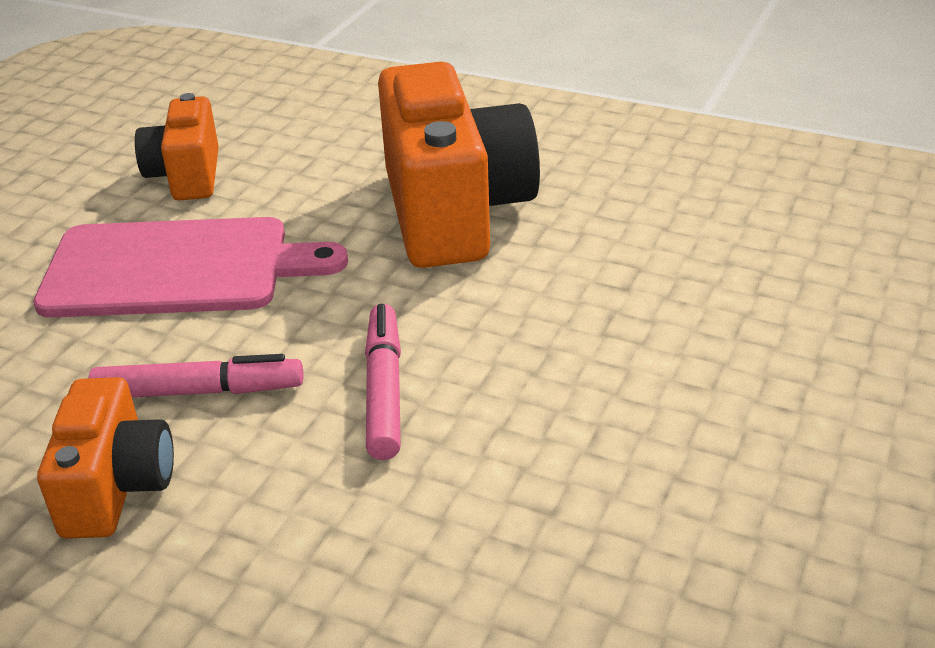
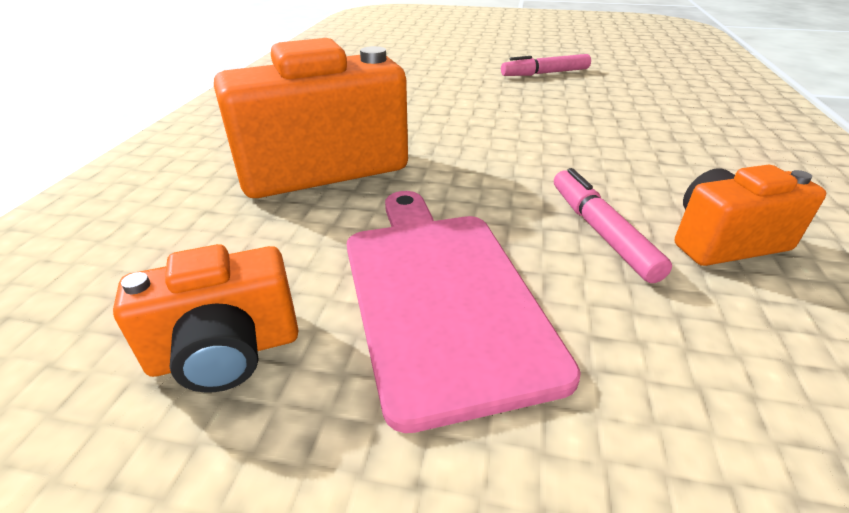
camera: 105 degrees left, 0 degrees up
pink marker [365,304,401,460] -> pink marker moved to [501,54,591,76]

